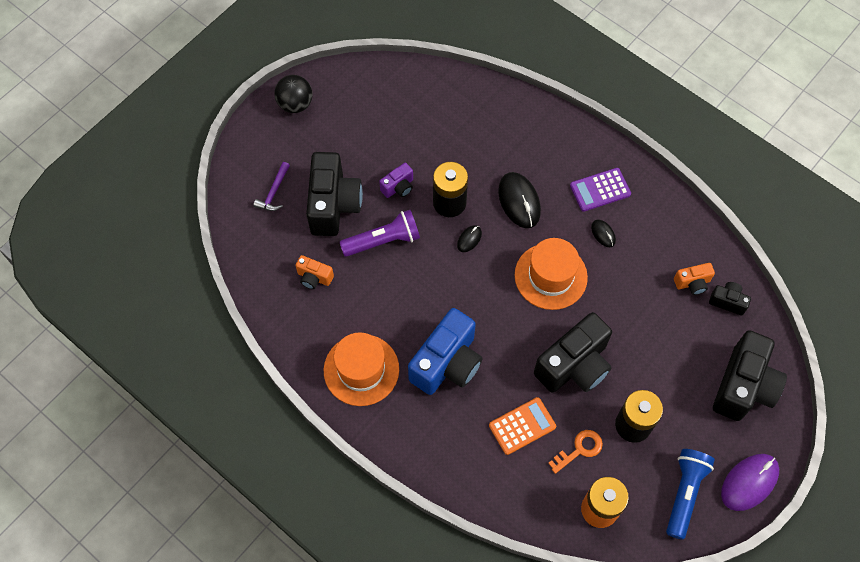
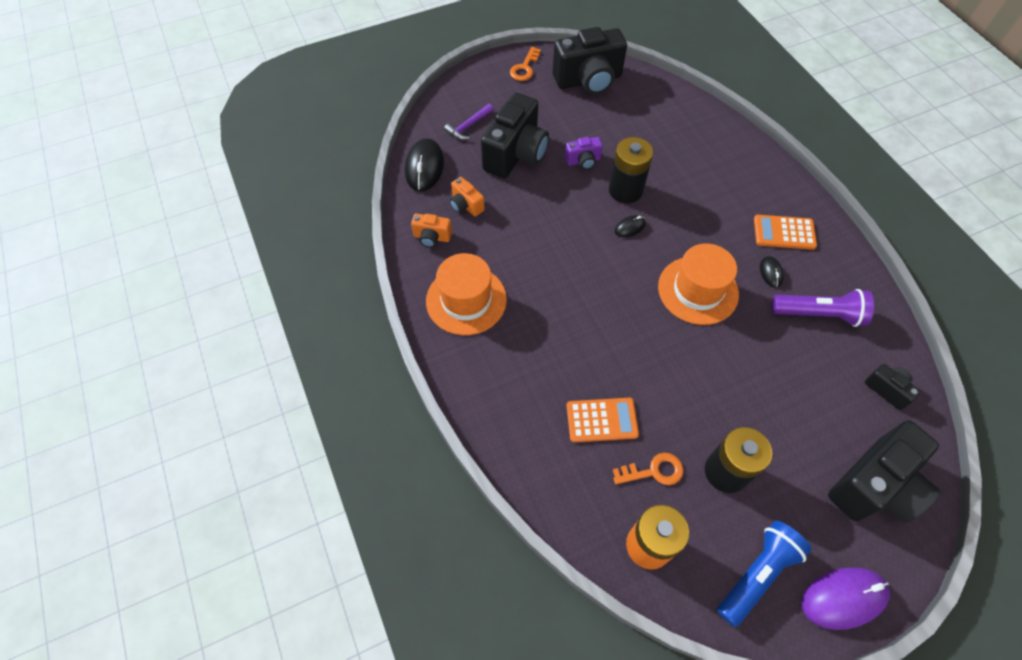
camera: 25 degrees right, 5 degrees down
black ball [274,75,313,113] -> orange key [510,47,541,81]
purple flashlight [340,210,420,257] -> purple flashlight moved to [772,289,874,327]
blue camera [408,308,482,395] -> none
black mouse [498,172,541,228] -> black mouse moved to [405,138,444,191]
black camera [534,312,612,393] -> black camera moved to [553,27,627,94]
purple calculator [570,168,631,212] -> orange calculator [754,215,817,250]
orange camera [674,263,715,295] -> orange camera moved to [411,213,452,248]

